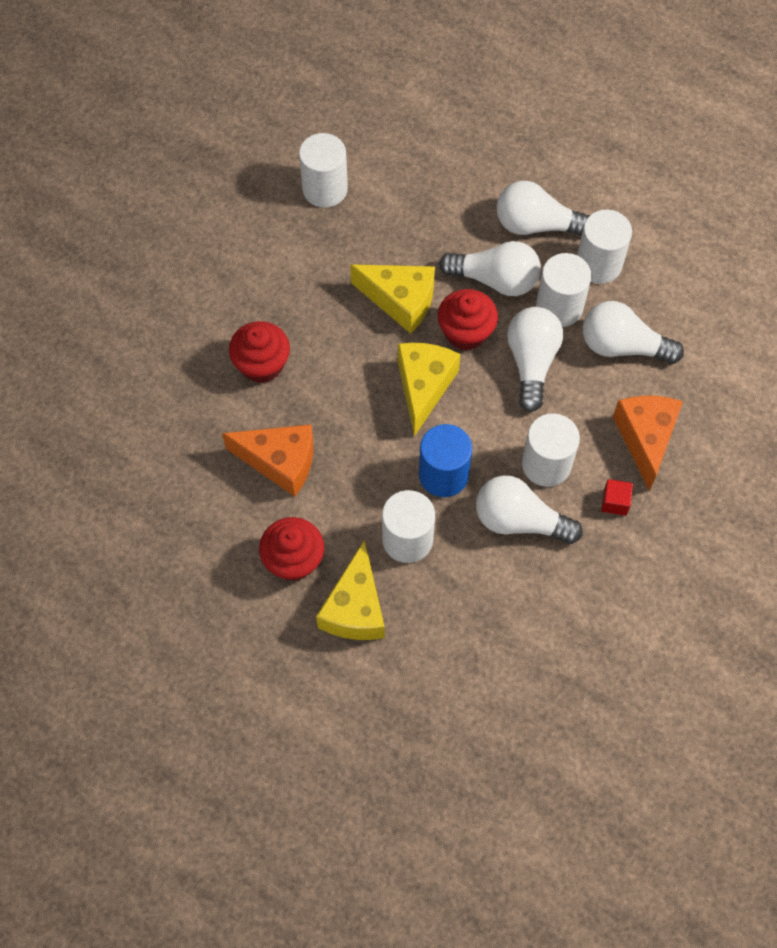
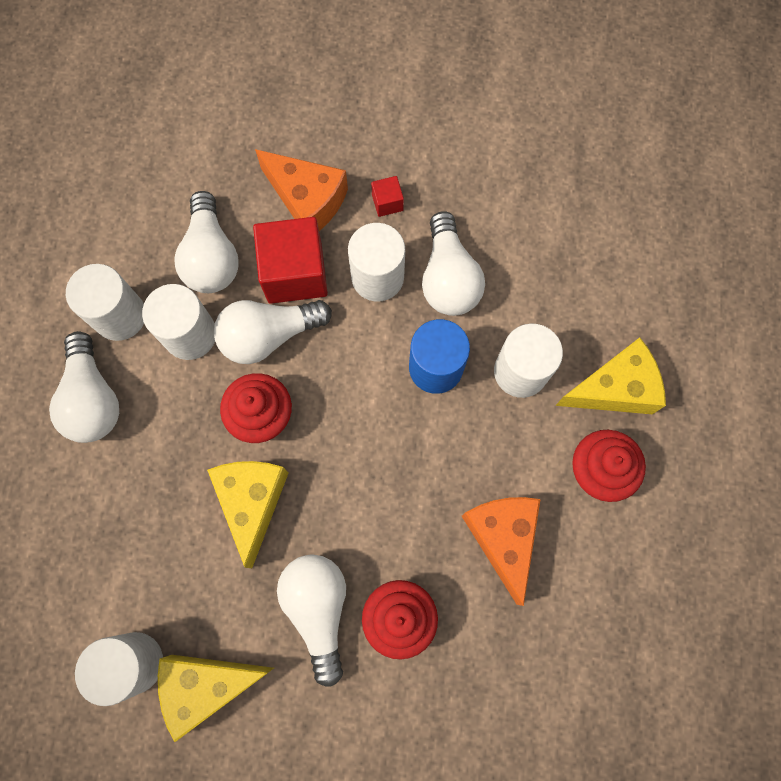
camera: 115 degrees left, 10 degrees up
yellow cheese [397,343,460,436] -> yellow cheese moved to [158,655,274,742]
white light bulb [439,241,541,296] -> white light bulb moved to [277,554,346,687]
orange cheese [613,396,683,491] -> orange cheese turned 120 degrees counterclockwise [255,149,348,231]
none -> red cube [253,217,328,304]

